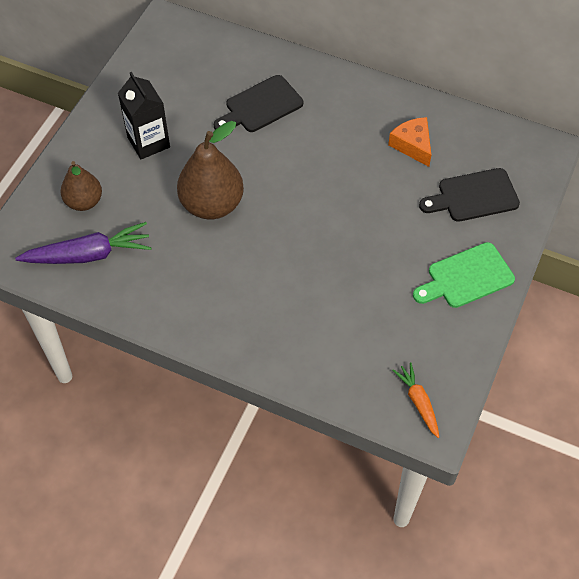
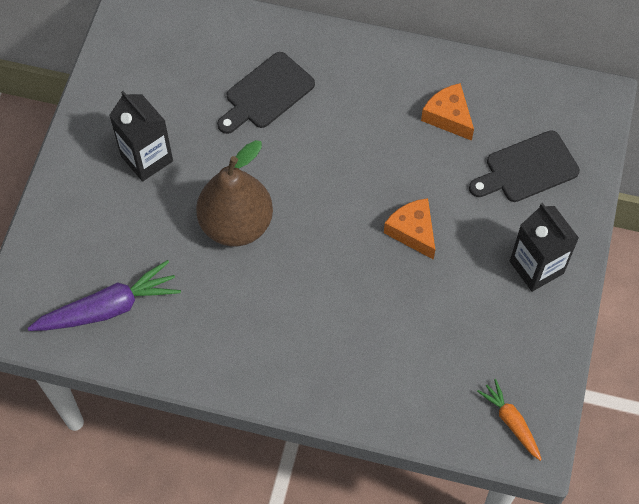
camera: 10 degrees left, 5 degrees up
brown pear [60,161,102,211] -> none
green cutting board [413,242,515,308] -> black carton [510,203,579,292]
none -> orange cheese [384,198,435,260]

